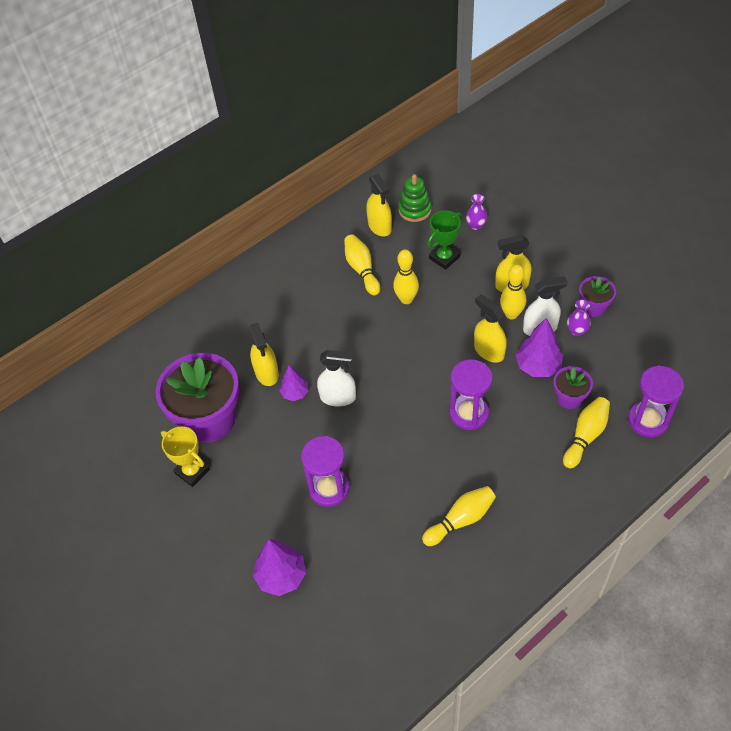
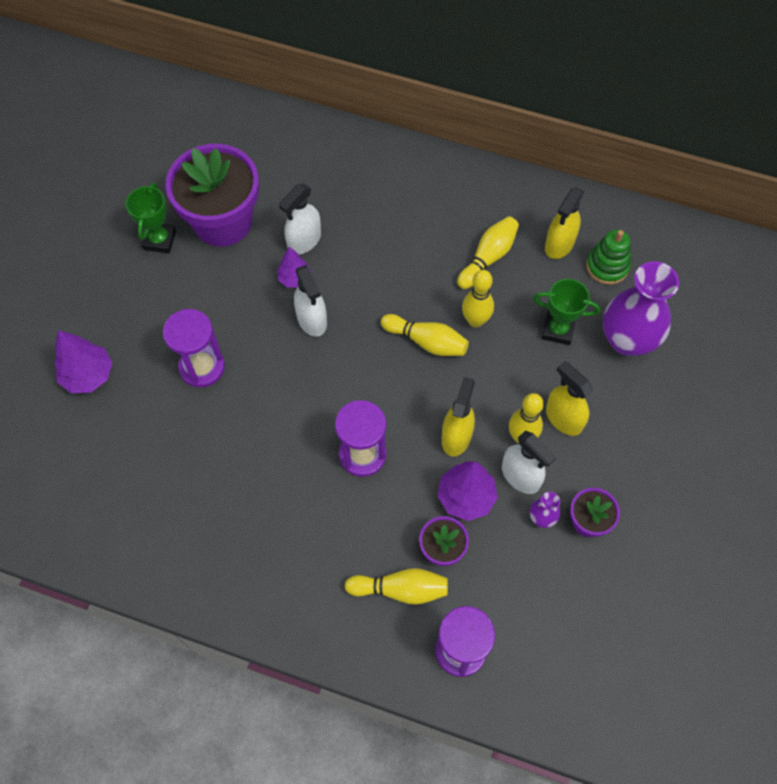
camera: 55 degrees right, 10 degrees up
yellow trophy [161,426,210,487] -> green trophy [126,183,176,253]
yellow spray bottle [249,323,279,386] -> white spray bottle [279,184,321,255]
yellow bowling pin [422,486,496,546] -> yellow bowling pin moved to [381,314,469,356]
purple vase [466,194,487,230] -> purple vase [603,261,679,356], size x2.31

